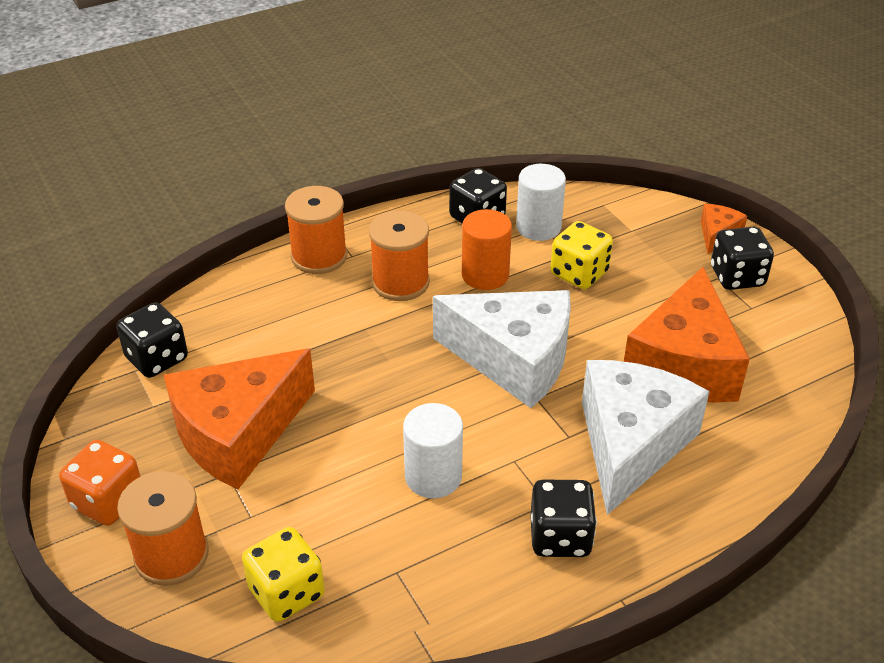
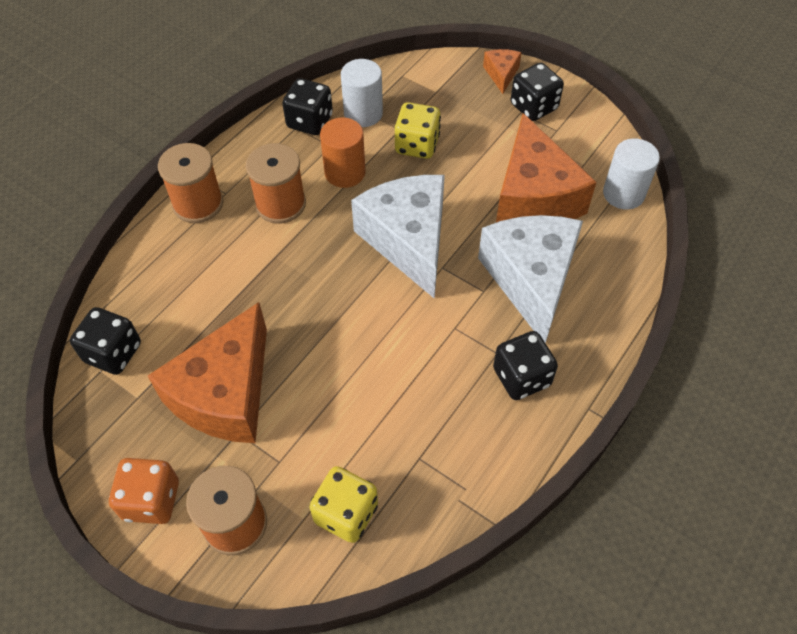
camera: 25 degrees left, 15 degrees up
white cylinder [403,403,463,498] -> white cylinder moved to [603,138,660,210]
white cheese [433,290,571,408] -> white cheese turned 105 degrees counterclockwise [351,175,445,299]

